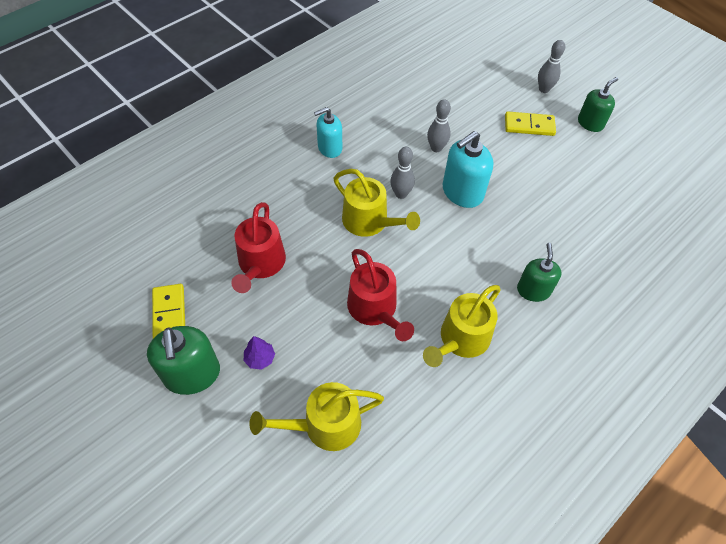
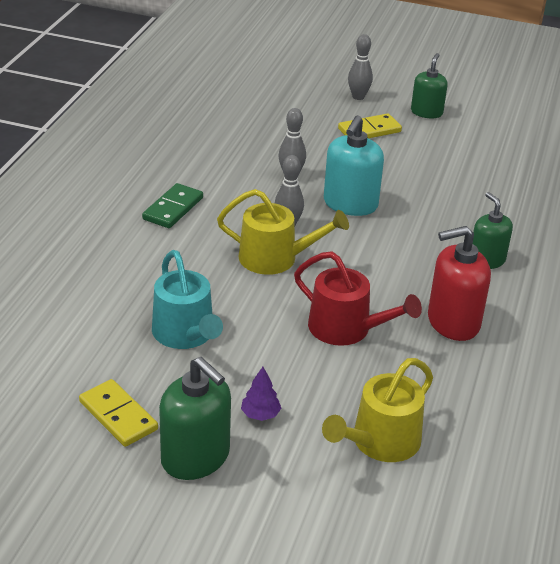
camera: 30 degrees left, 20 degrees down
red watering can [231,202,286,293] -> turquoise watering can [152,250,223,349]
turquoise soap dispenser [314,107,342,158] -> green domino [142,183,203,228]
yellow watering can [423,285,501,367] -> red soap dispenser [428,226,491,341]

